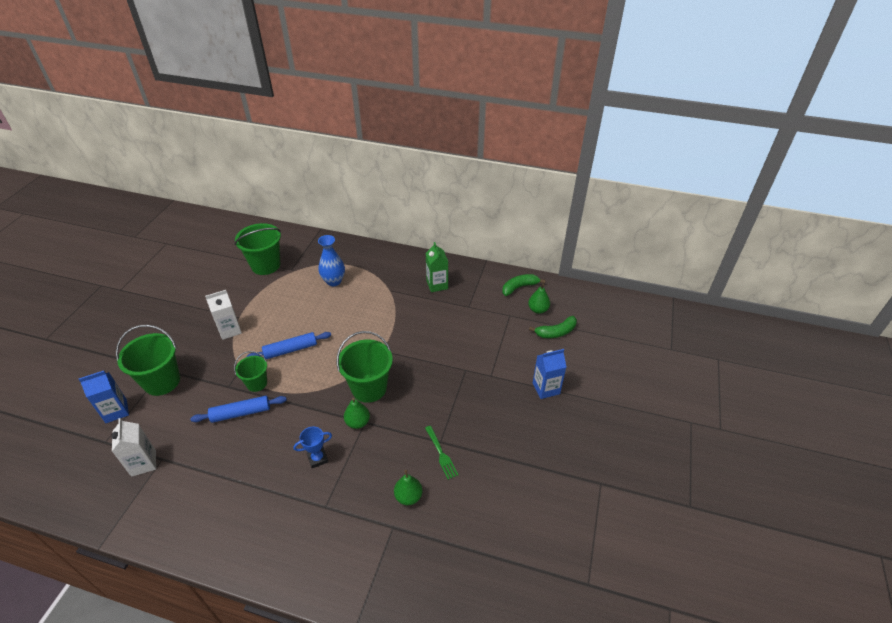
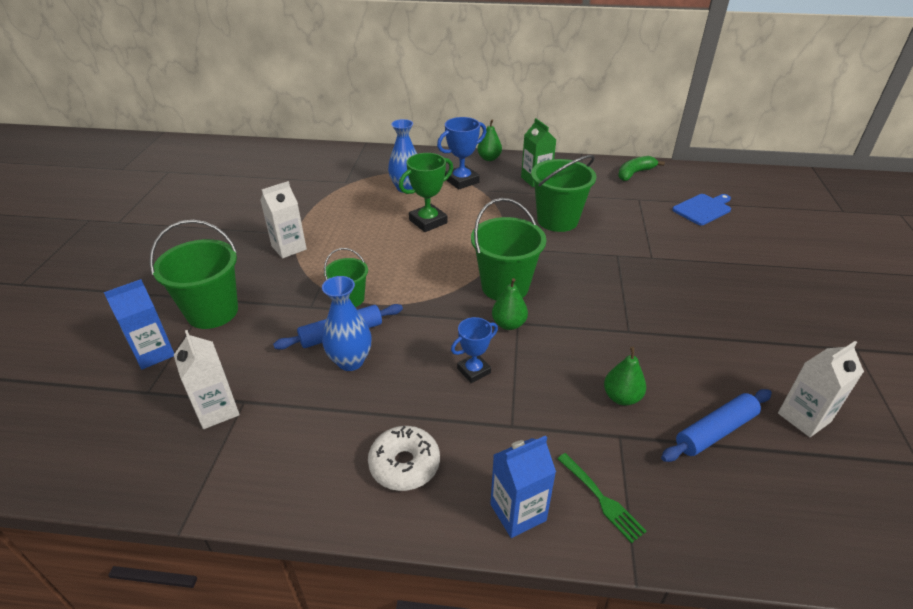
camera: 10 degrees left, 5 degrees down
green bucket [235,223,281,275] -> green bucket moved to [531,155,596,232]
blue rolling pin [246,332,331,359] -> blue rolling pin moved to [661,389,772,462]
green fork [425,426,458,480] -> green fork moved to [557,453,647,543]
green pear [528,284,550,314] -> green pear moved to [477,119,502,161]
green banana [529,316,577,338] -> blue cutting board [672,194,731,225]
blue carton [533,349,567,399] -> blue carton moved to [490,436,556,538]
none -> blue vase [322,276,372,371]
none -> white donut [368,426,440,491]
none -> green trophy [399,153,453,232]
none -> blue trophy [437,117,486,190]
none -> white carton [778,341,864,437]

